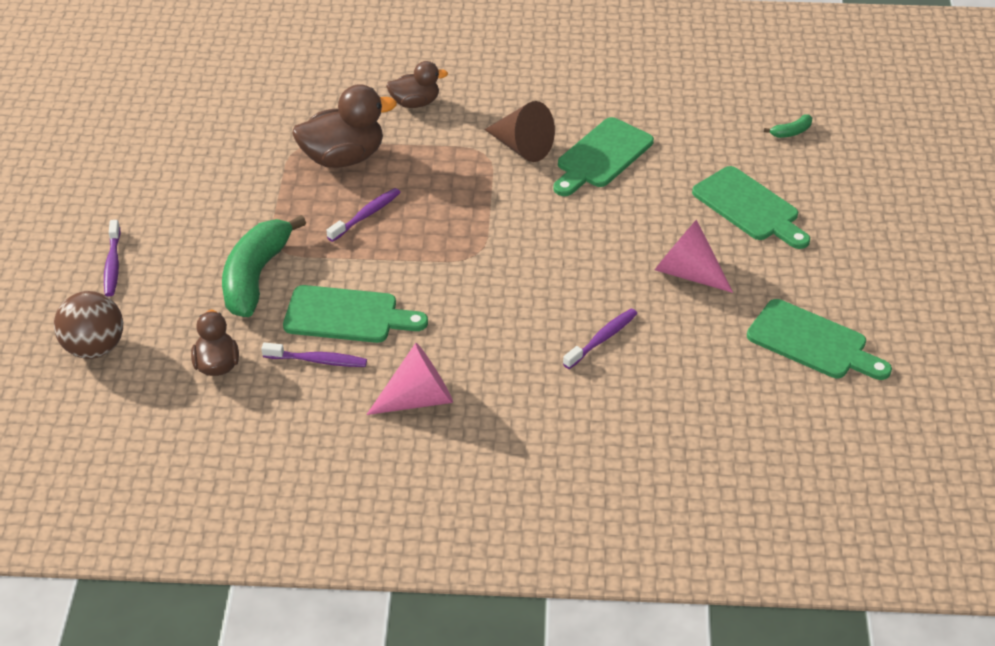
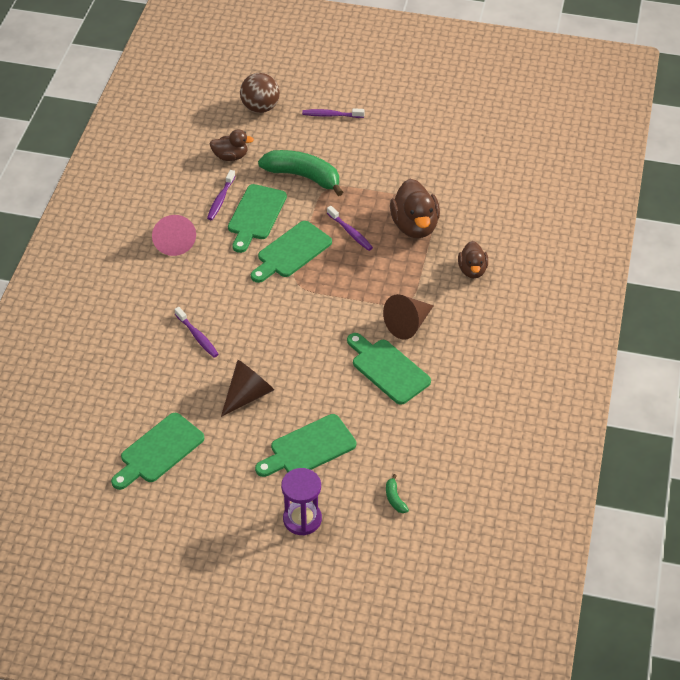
camera: 100 degrees right, 5 degrees up
pink cone [655,220,733,293] -> brown cone [221,360,274,417]
none -> green cutting board [251,221,332,283]
none -> purple hourglass [281,468,322,535]

